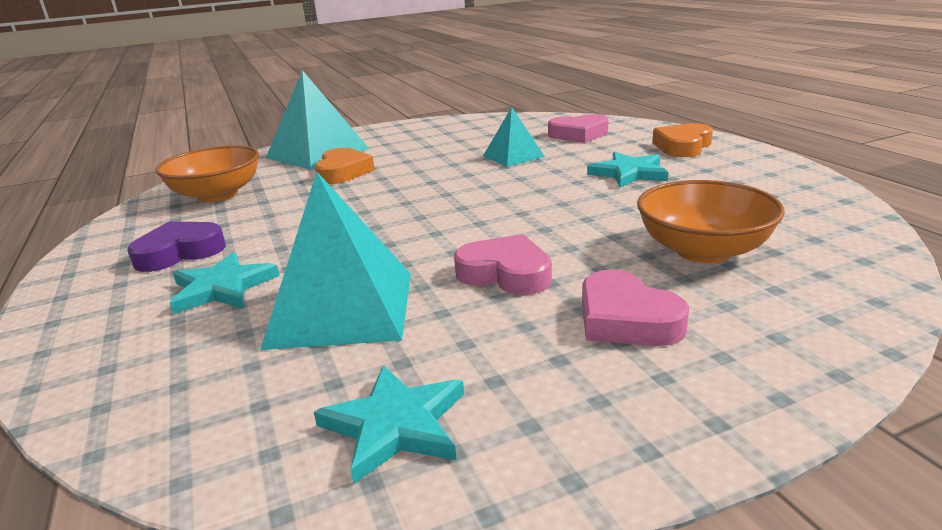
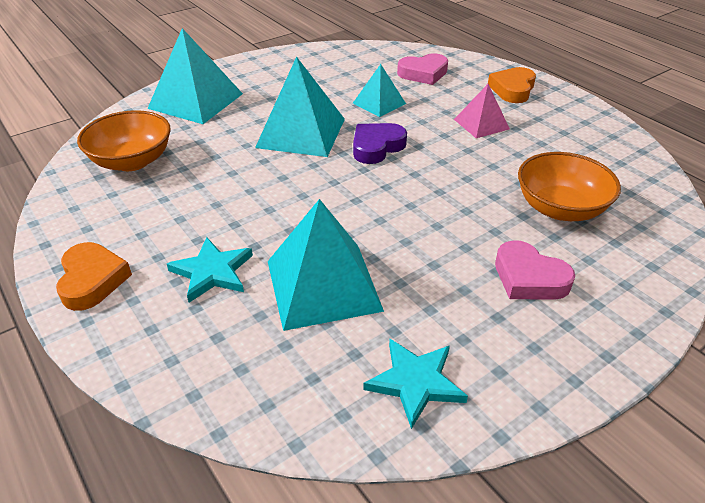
camera: 15 degrees left, 15 degrees up
purple heart [127,221,226,272] -> purple heart moved to [353,123,407,164]
orange heart [315,148,375,184] -> orange heart moved to [56,242,132,311]
pink heart [454,234,552,295] -> none
turquoise star [587,152,669,188] -> pink pyramid [454,84,510,138]
none -> turquoise pyramid [255,56,345,157]

